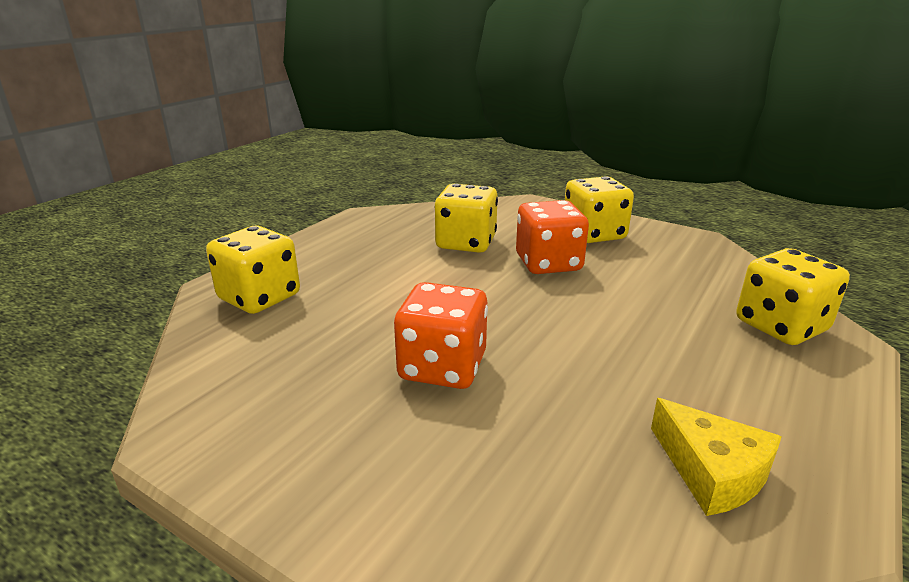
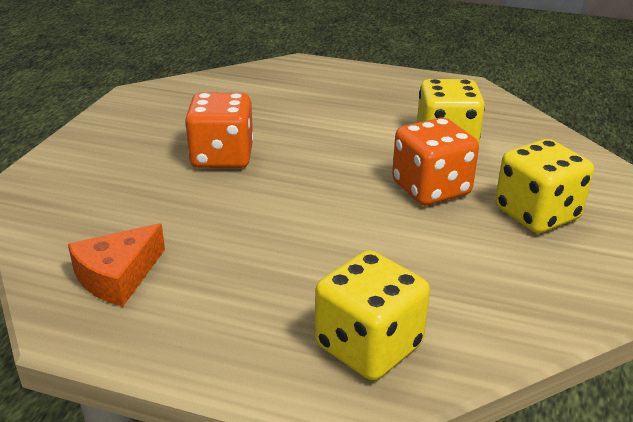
camera: 75 degrees right, 5 degrees up
yellow dice [206,226,300,314] -> none
yellow cheese [651,398,782,516] -> orange cheese [68,223,165,306]

